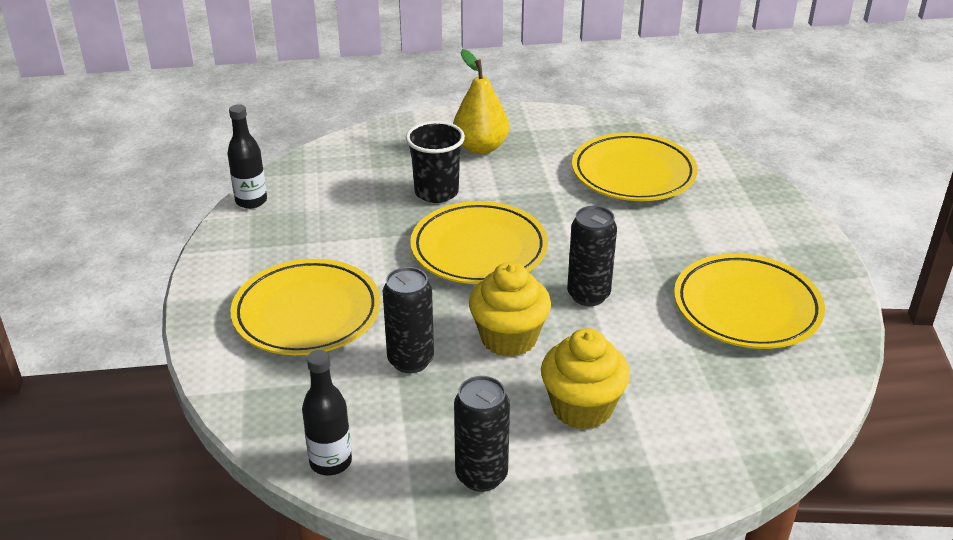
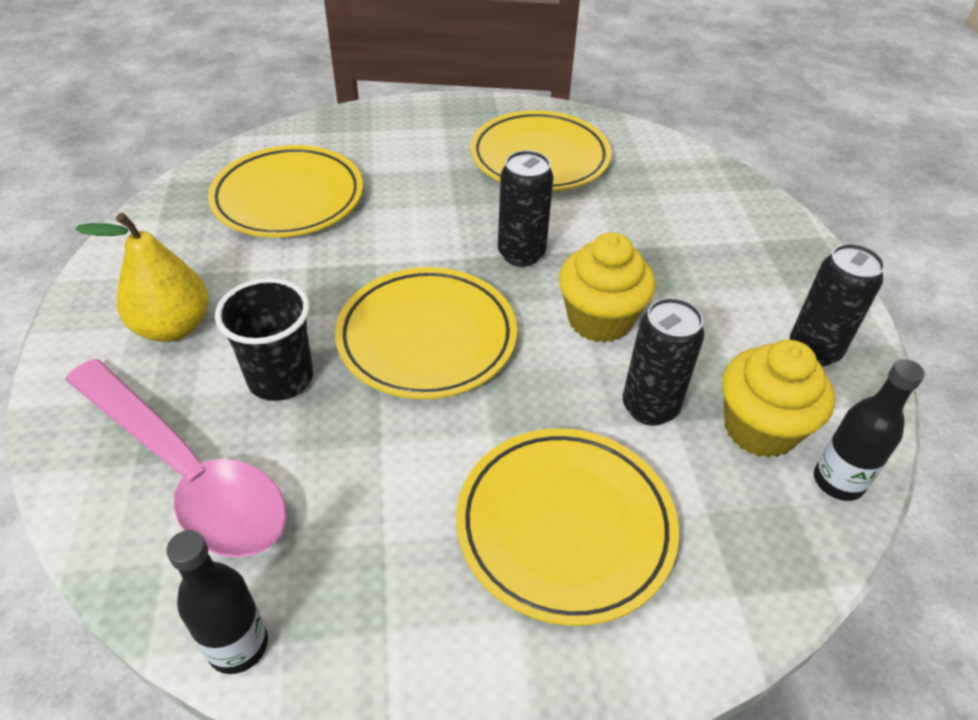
camera: 90 degrees left, 10 degrees up
yellow cupcake [541,328,630,429] -> yellow cupcake moved to [722,340,835,458]
none -> pink spoon [65,359,287,558]

